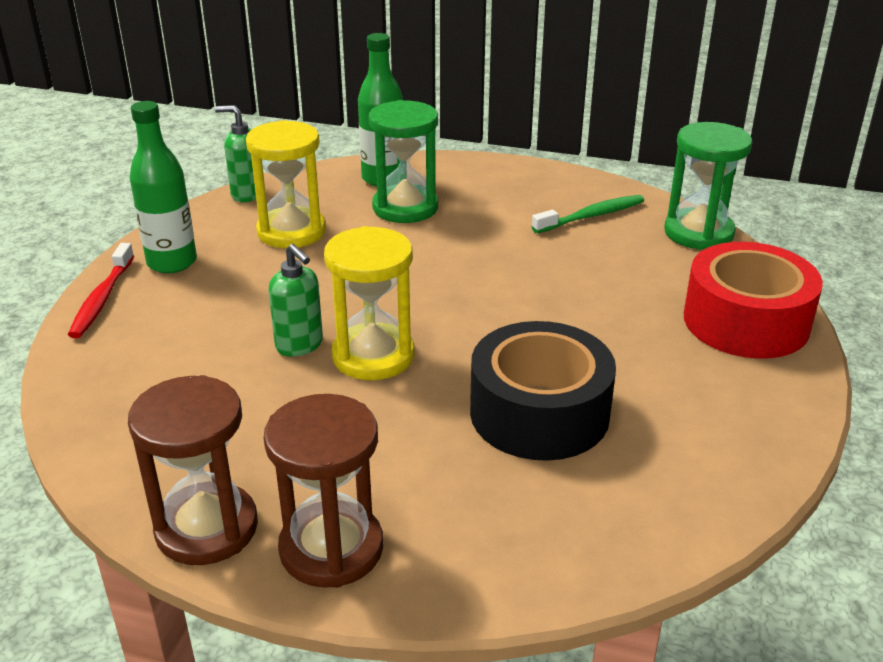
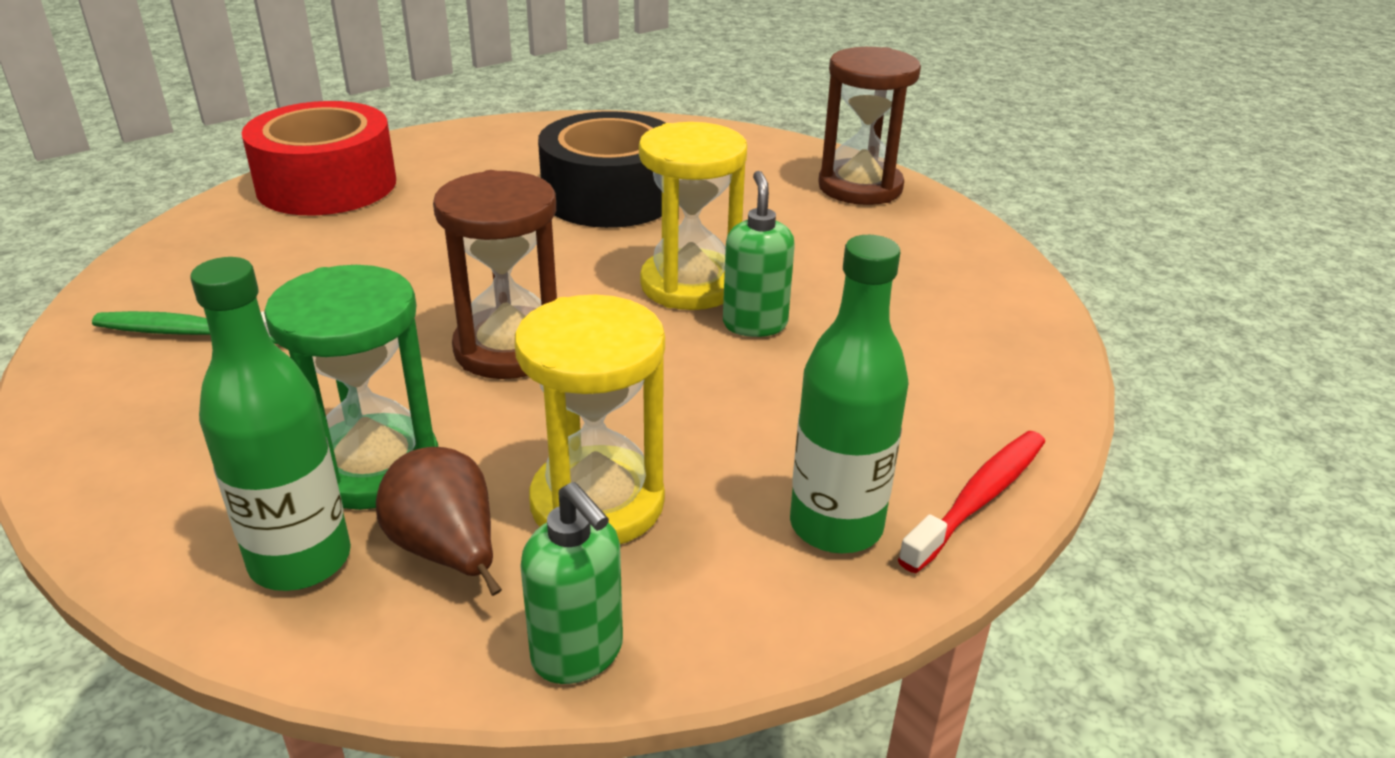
camera: 145 degrees left, 0 degrees up
brown hourglass [128,375,258,565] -> brown hourglass moved to [433,170,557,379]
green hourglass [664,122,752,250] -> none
none -> brown pear [376,447,502,596]

